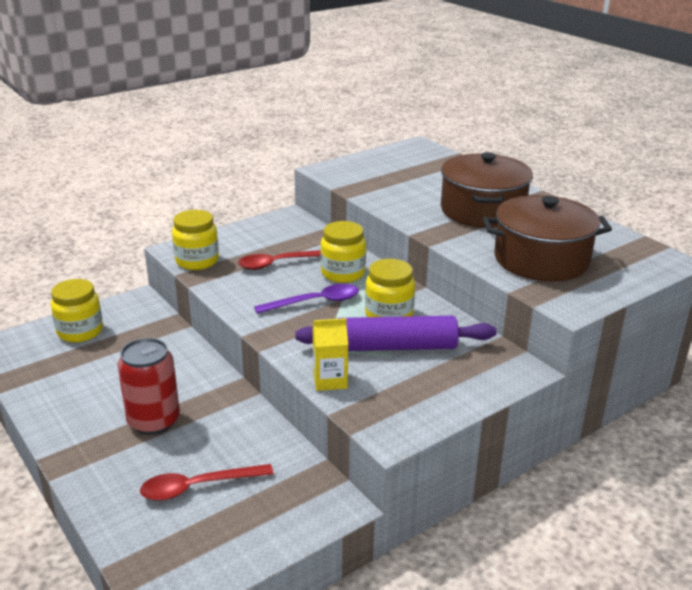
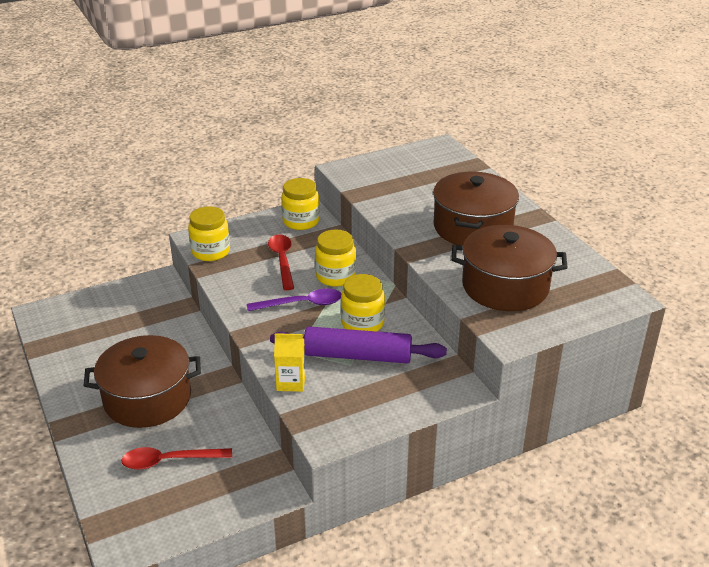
camera: 10 degrees right, 5 degrees up
yellow jar [51,279,103,343] -> yellow jar moved to [281,178,320,230]
red can [117,338,180,435] -> brown pot [84,335,201,428]
red spoon [238,250,321,270] -> red spoon turned 90 degrees clockwise [268,234,294,290]

